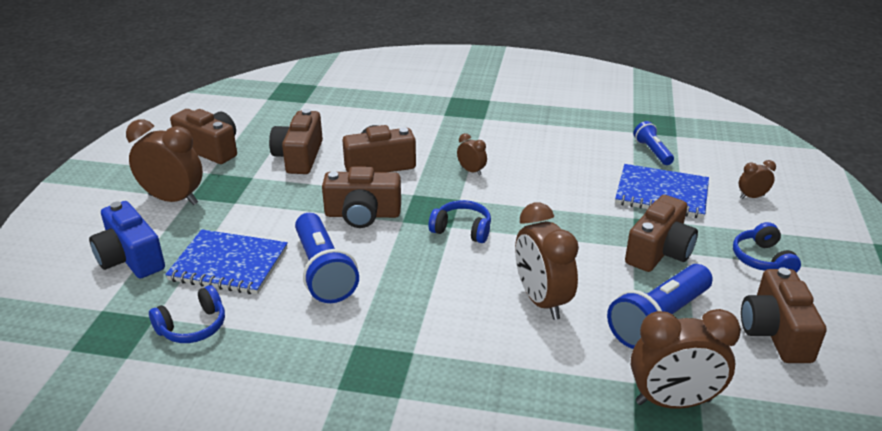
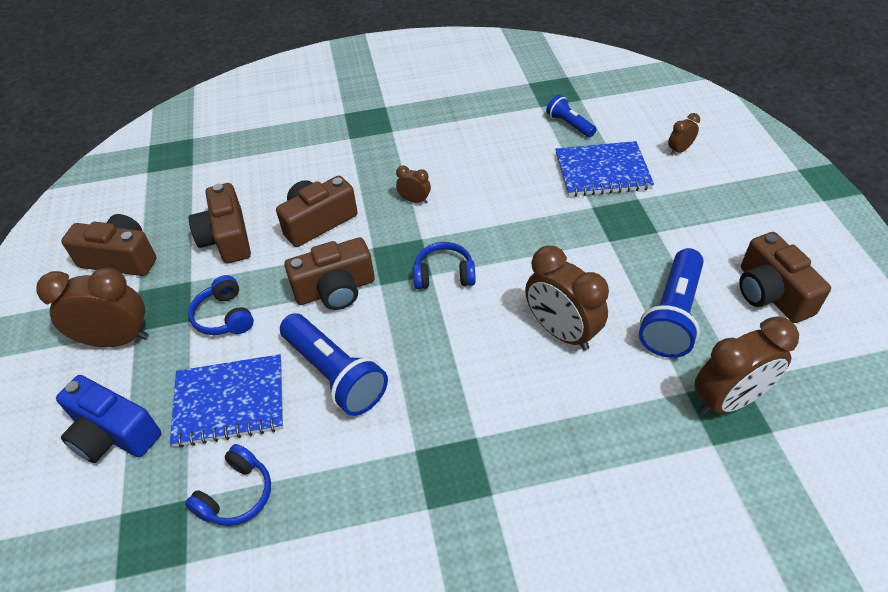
camera: 20 degrees left, 15 degrees up
brown camera [625,195,698,272] -> none
blue headphones [733,222,801,273] -> blue headphones moved to [188,275,254,335]

